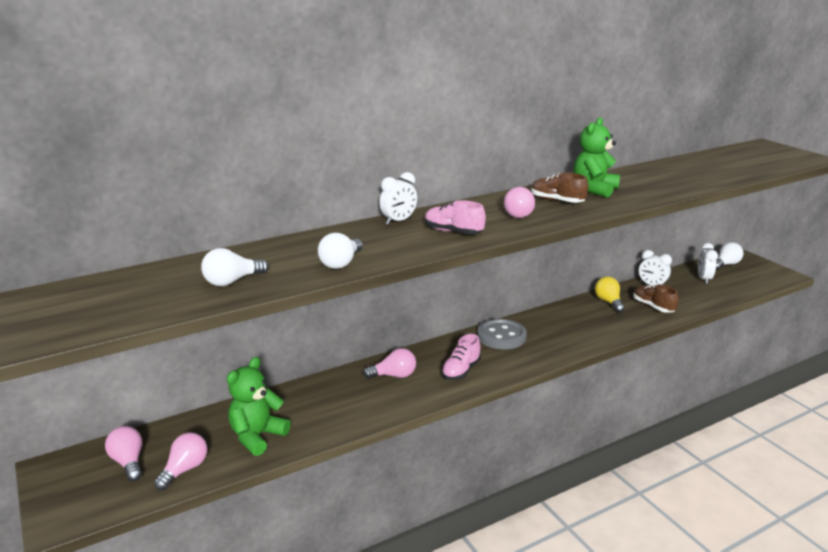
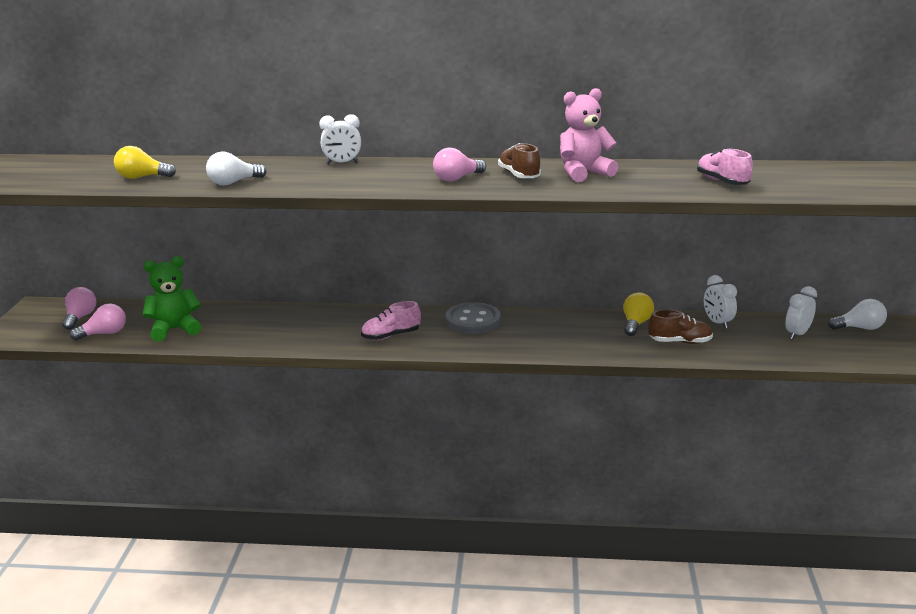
camera: 35 degrees right, 0 degrees up
white light bulb [201,248,269,286] -> yellow light bulb [114,146,176,179]
pink light bulb [363,348,416,378] -> none
pink shoe [425,200,486,234] -> pink shoe moved to [697,148,753,185]
green teddy bear [573,118,620,198] -> pink teddy bear [560,88,618,182]
brown shoe [633,284,679,313] -> brown shoe turned 90 degrees clockwise [648,309,713,344]

